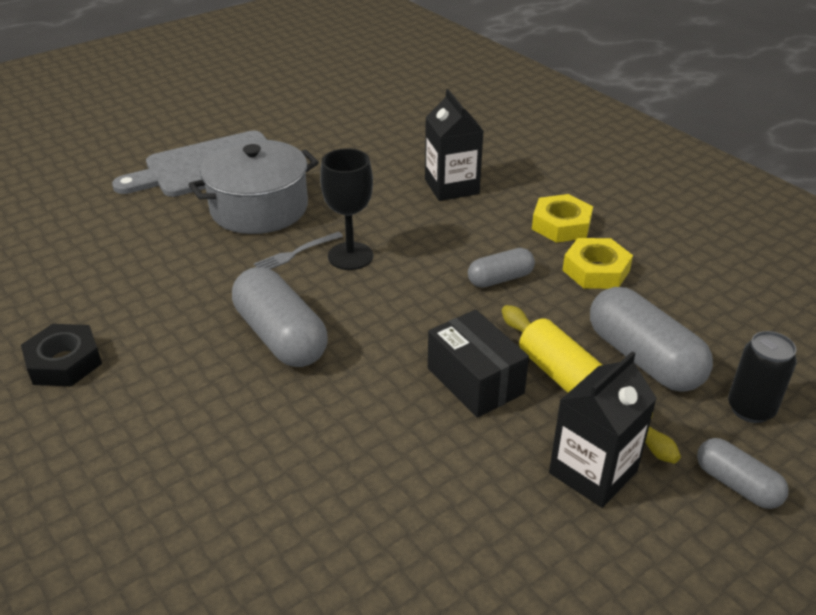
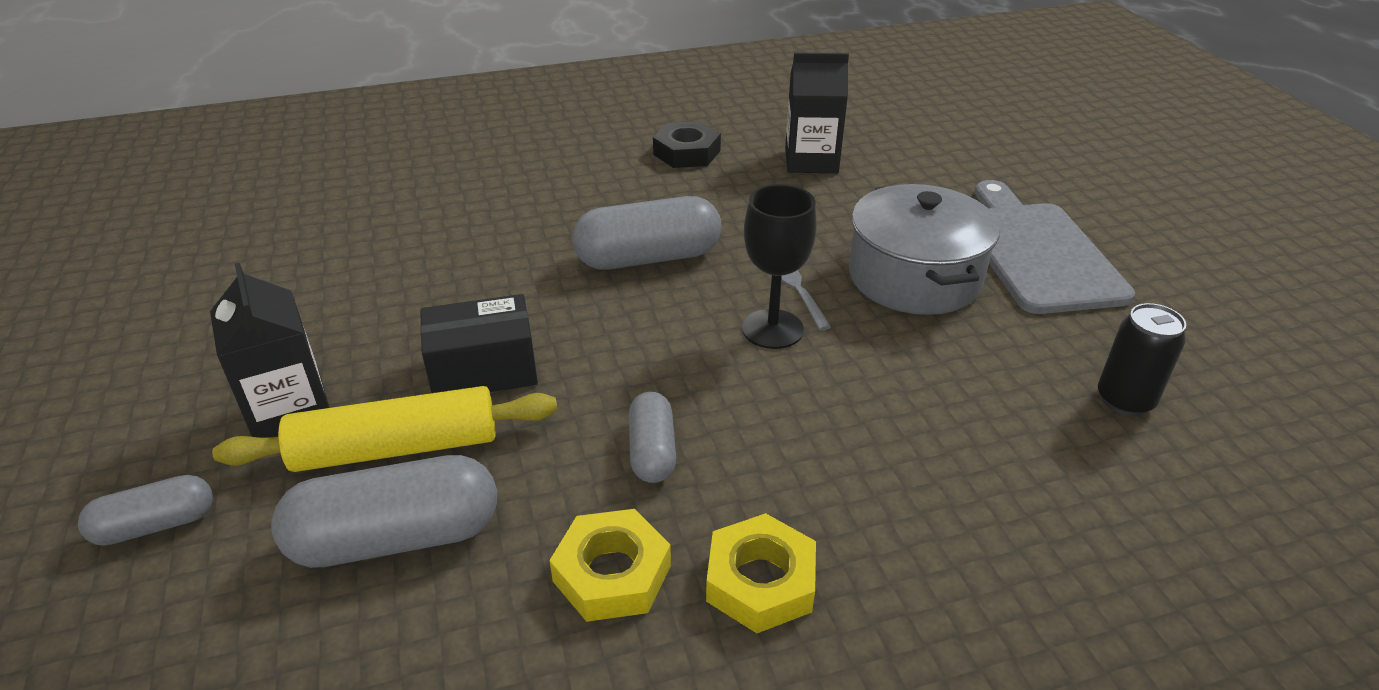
camera: 110 degrees right, 0 degrees up
black carton [425,89,483,201] -> black carton moved to [785,53,849,173]
black can [728,331,797,423] -> black can moved to [1098,303,1186,416]

